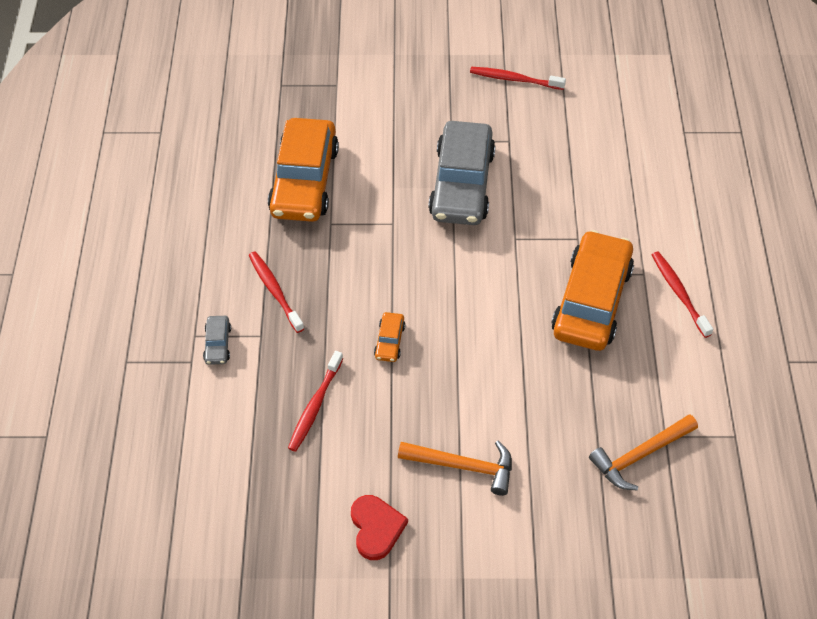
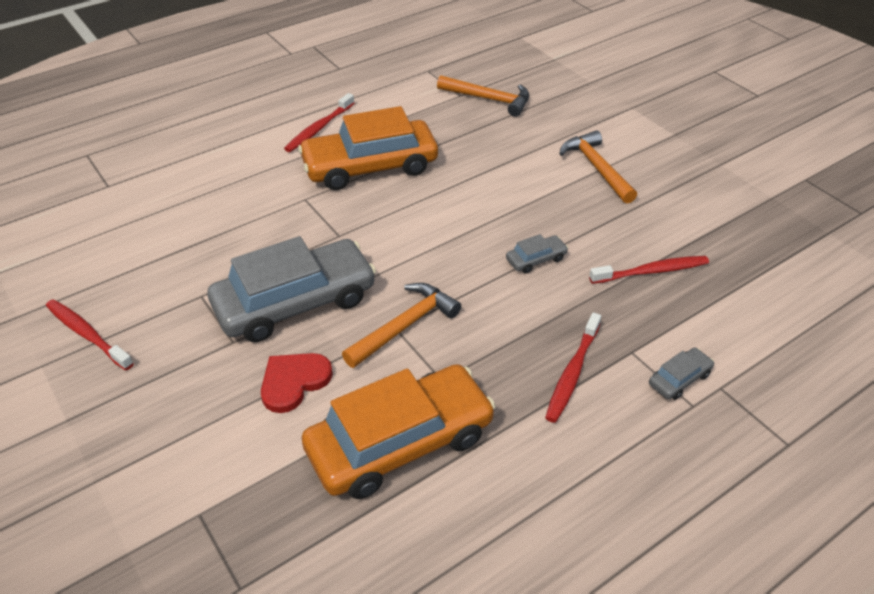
camera: 125 degrees left, 10 degrees down
red heart [351,495,408,560] -> red heart moved to [261,353,333,413]
orange car [374,312,405,362] -> grey car [506,234,568,274]
red toothbrush [470,67,566,90] -> red toothbrush turned 150 degrees clockwise [46,299,134,370]
none -> orange hammer [342,283,461,368]

